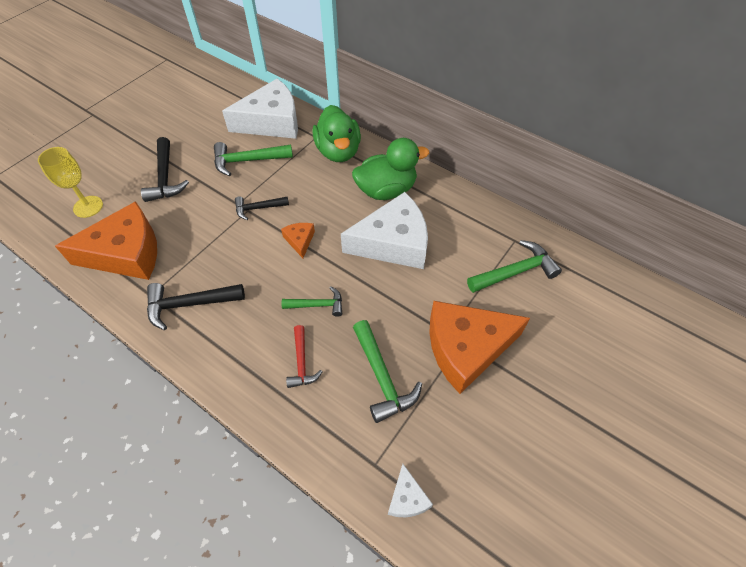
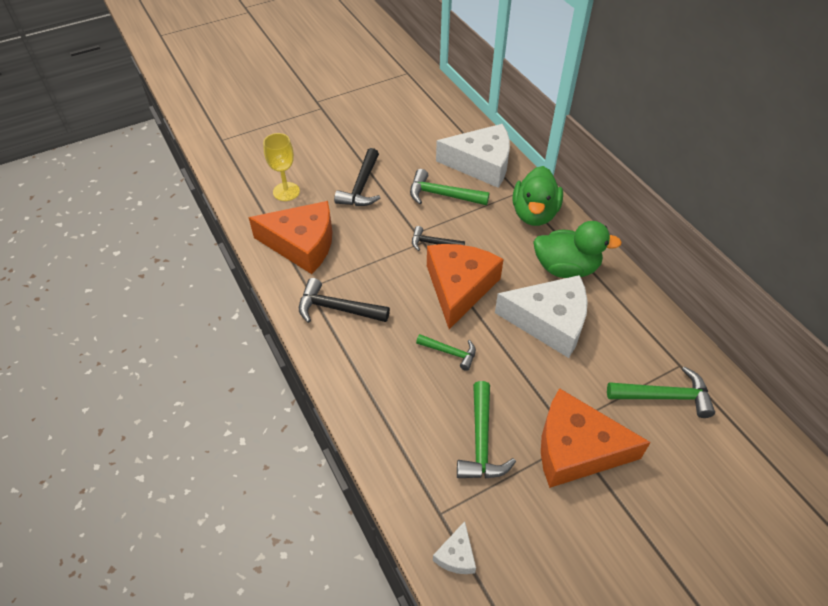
camera: 25 degrees right, 5 degrees down
orange cheese [281,223,315,258] -> orange cheese [427,244,504,329], size x2.32
red hammer [286,325,323,388] -> none

